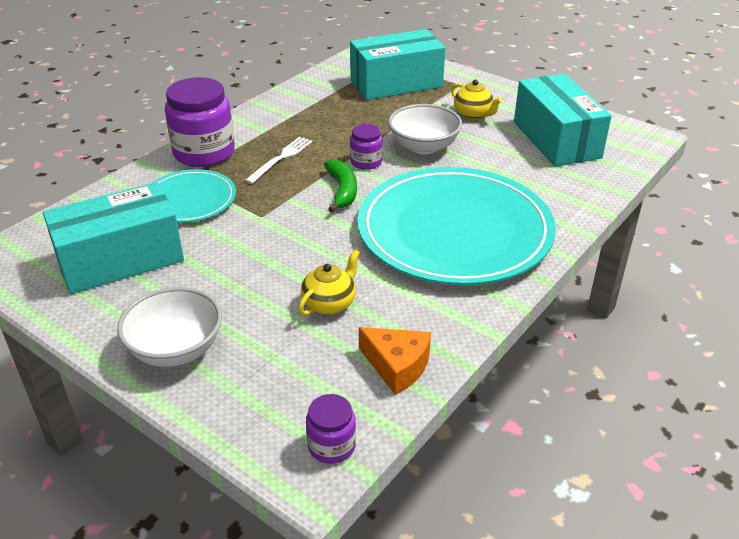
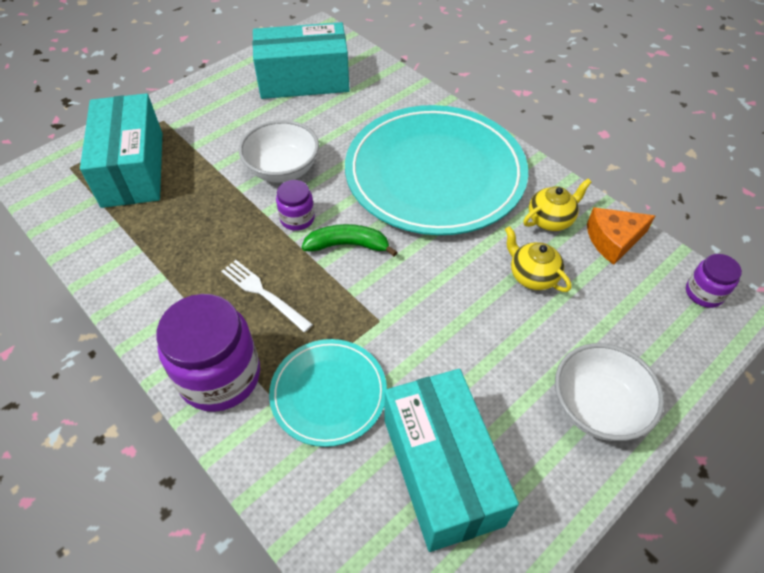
camera: 80 degrees left, 15 degrees up
orange cheese [359,327,431,395] -> orange cheese turned 150 degrees counterclockwise [587,207,655,265]
yellow teapot [451,80,502,119] -> yellow teapot moved to [523,179,592,231]

